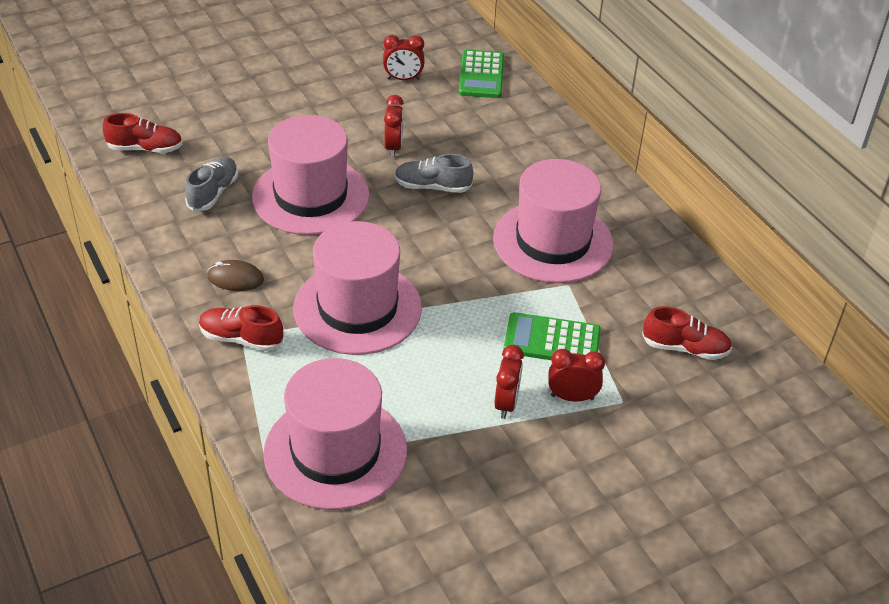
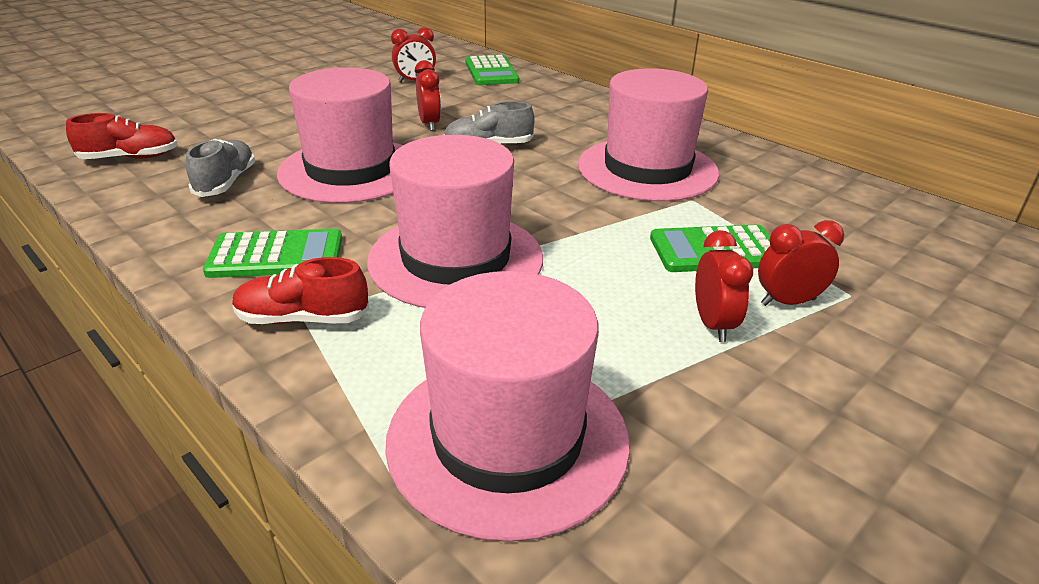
camera: 15 degrees left, 10 degrees down
brown mouse [207,260,264,291] -> green calculator [203,229,342,278]
red shoe [642,306,732,360] -> none

